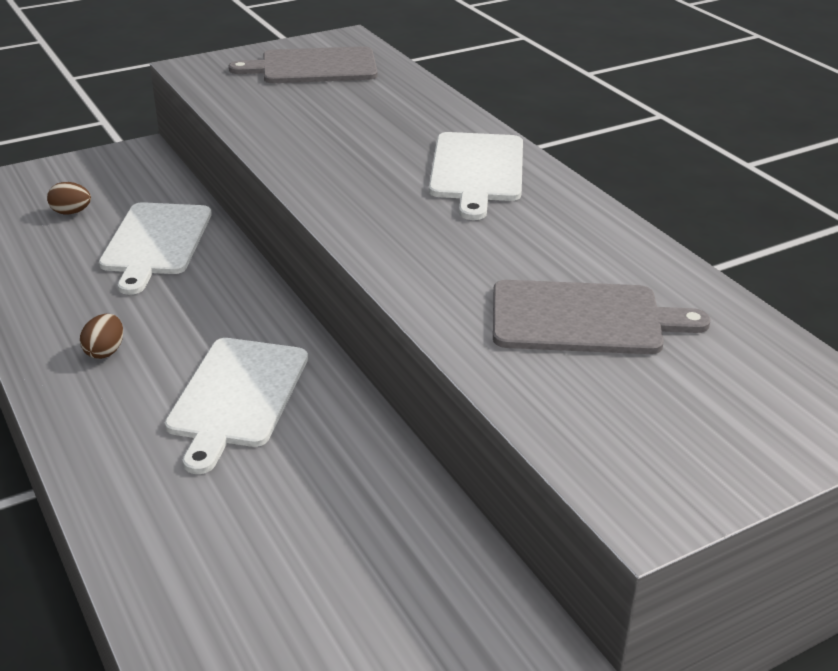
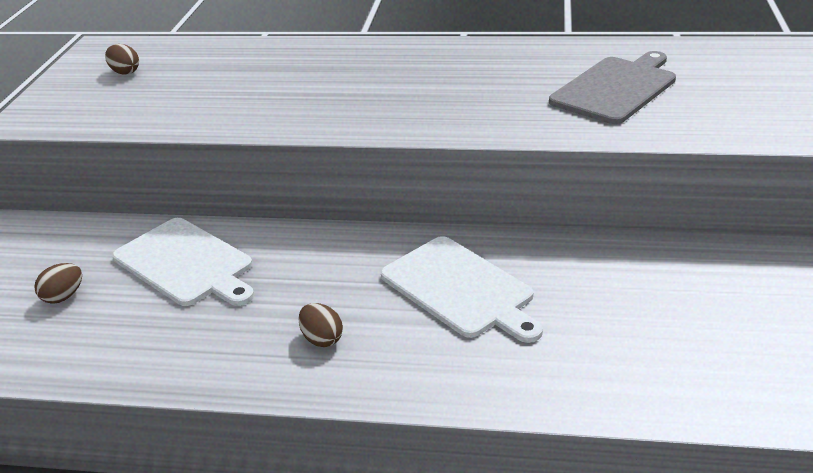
camera: 50 degrees left, 0 degrees up
grey cutting board [229,46,378,83] -> brown egg [105,44,139,75]
white cutting board [429,132,523,220] -> none

